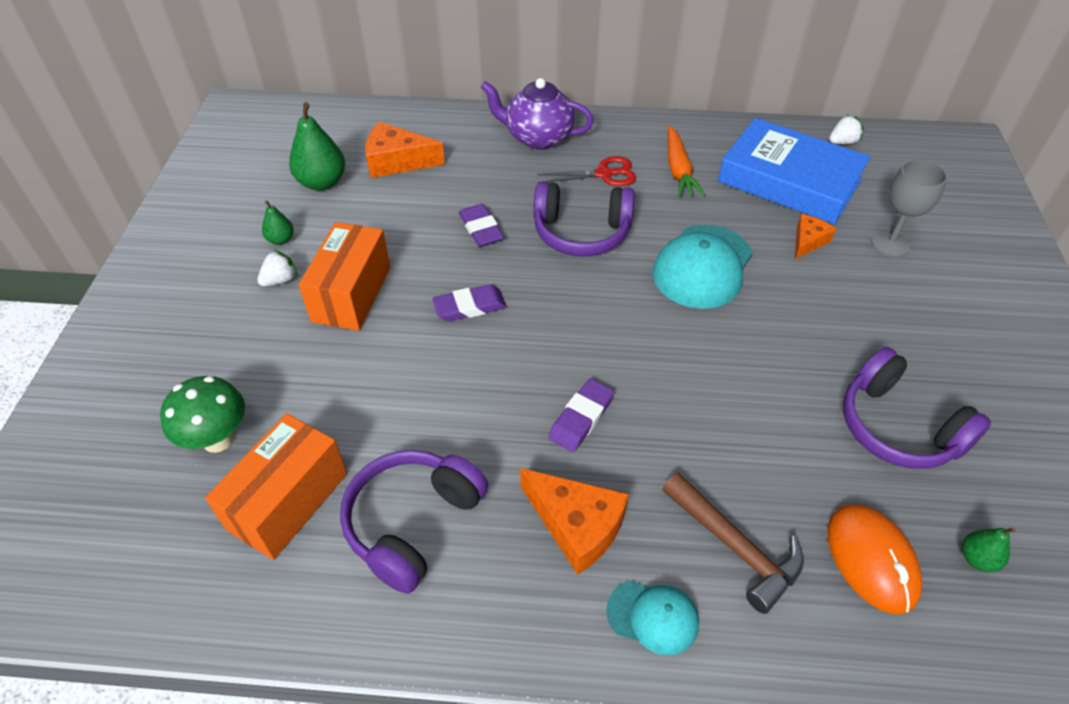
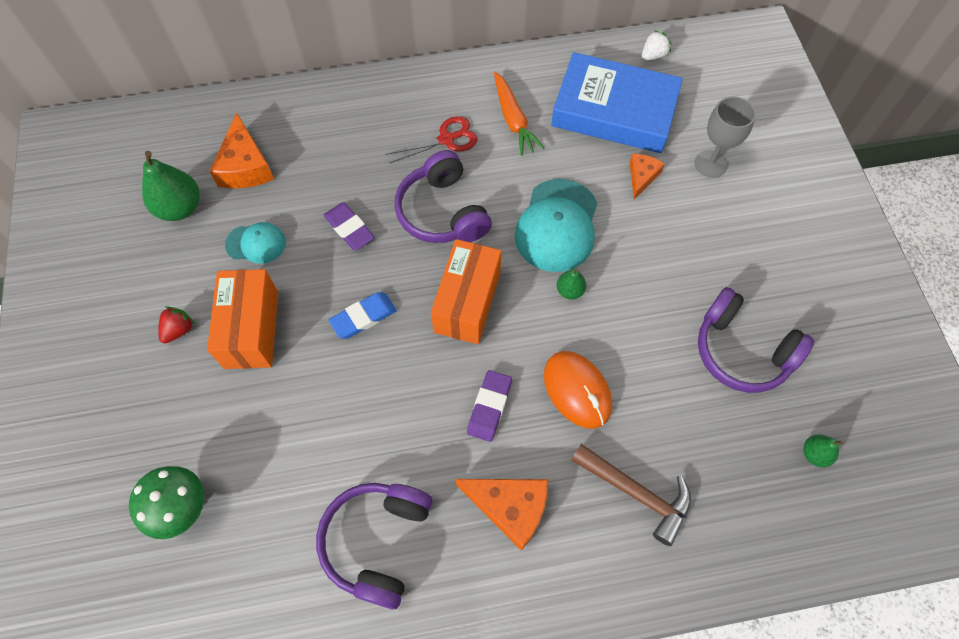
camera: 15 degrees left, 15 degrees up
orange box [205,413,347,560] -> orange box moved to [431,239,501,344]
white strawberry [257,250,297,287] -> red strawberry [158,306,195,343]
green pear [262,200,294,245] -> green pear moved to [557,268,586,300]
orange cheese [365,122,445,178] -> orange cheese turned 90 degrees counterclockwise [209,112,274,188]
purple eraser [432,284,507,322] -> blue eraser [329,292,397,339]
purple teapot [481,78,594,150] -> none
purple headphones [533,181,635,256] -> purple headphones turned 75 degrees clockwise [395,150,492,243]
turquoise cap [606,581,699,655] -> turquoise cap moved to [225,222,286,264]
orange mouse [827,504,923,615] -> orange mouse moved to [544,351,612,429]

